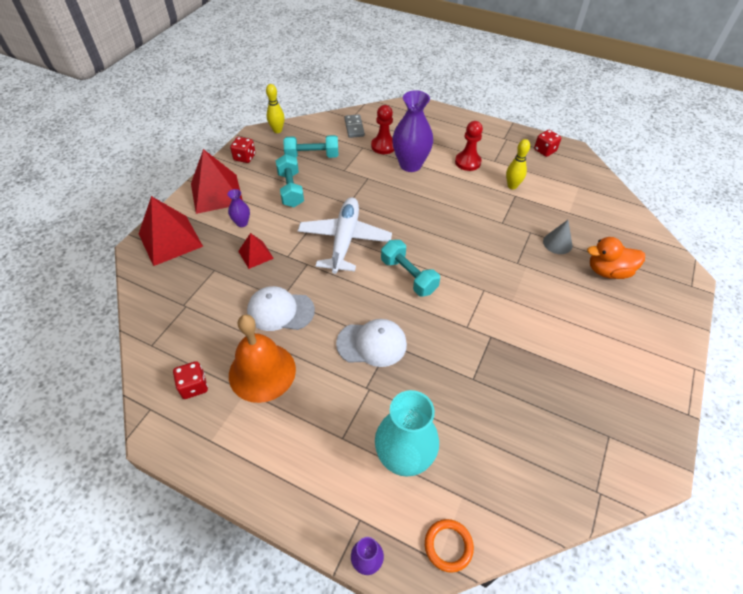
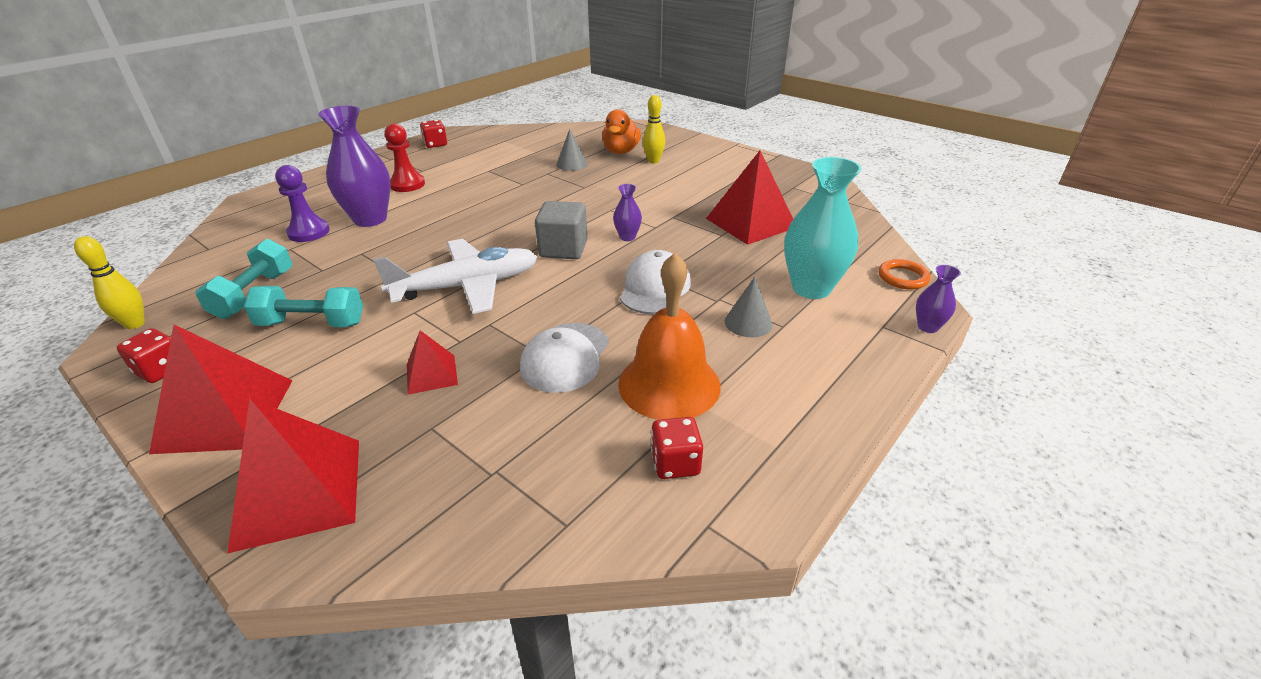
camera: 75 degrees left, 15 degrees down
purple vase [227,189,250,227] -> purple vase moved to [613,184,642,241]
white plane [298,197,392,274] -> white plane turned 135 degrees clockwise [373,239,537,314]
grey domino [344,114,365,138] -> none
red pawn [371,105,394,154] -> purple pawn [275,165,330,242]
turquoise dumbbell [381,240,440,297] -> grey cube [535,201,588,259]
yellow bowling pin [506,139,530,189] -> yellow bowling pin moved to [643,95,665,164]
none -> red pyramid [706,151,793,245]
none -> grey cone [725,277,773,337]

